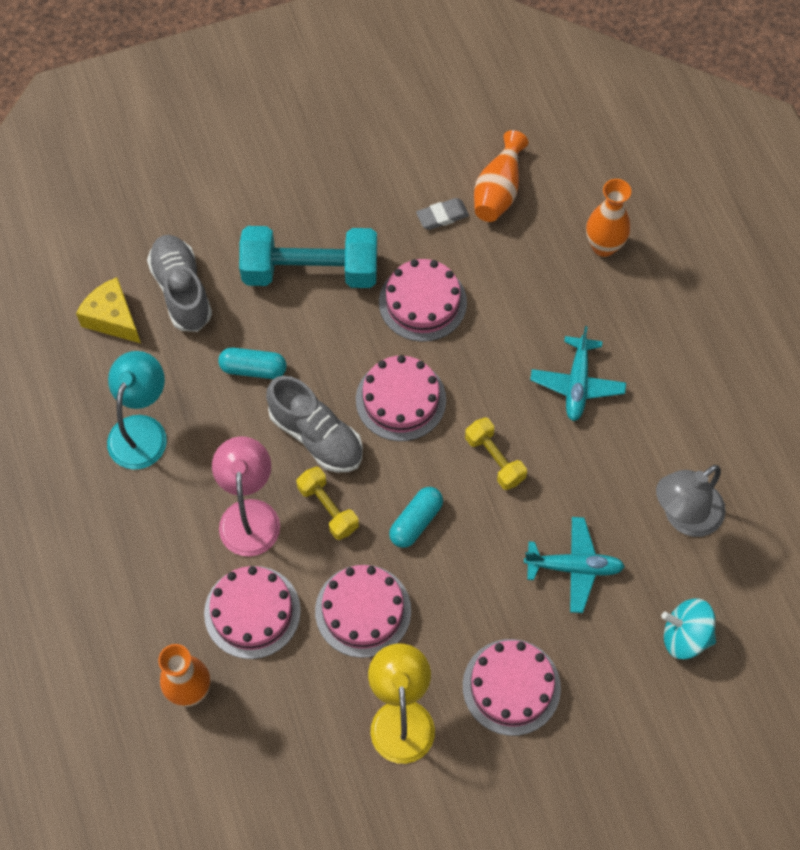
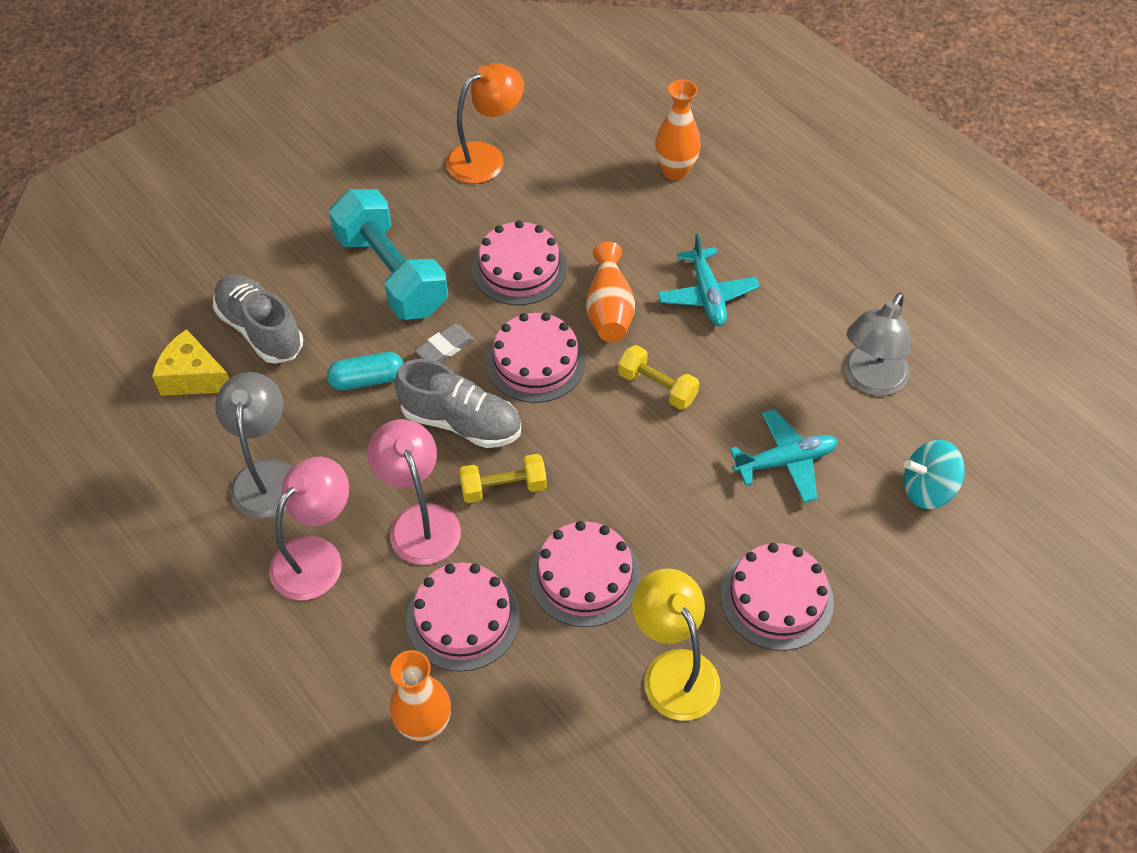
camera: 20 degrees left, 10 degrees down
turquoise lamp [107,351,167,470] -> grey lamp [215,372,292,518]
turquoise dumbbell [239,226,377,288] -> turquoise dumbbell turned 75 degrees clockwise [329,189,448,320]
yellow dumbbell [297,467,359,540] -> yellow dumbbell turned 45 degrees counterclockwise [459,454,547,503]
turquoise capsule [389,487,443,548] -> none
grey eraser [416,198,469,230] -> grey eraser moved to [415,324,474,363]
orange vase [474,130,529,222] -> orange vase moved to [586,241,635,342]
none -> pink lamp [269,457,349,600]
none -> orange lamp [446,63,524,184]

